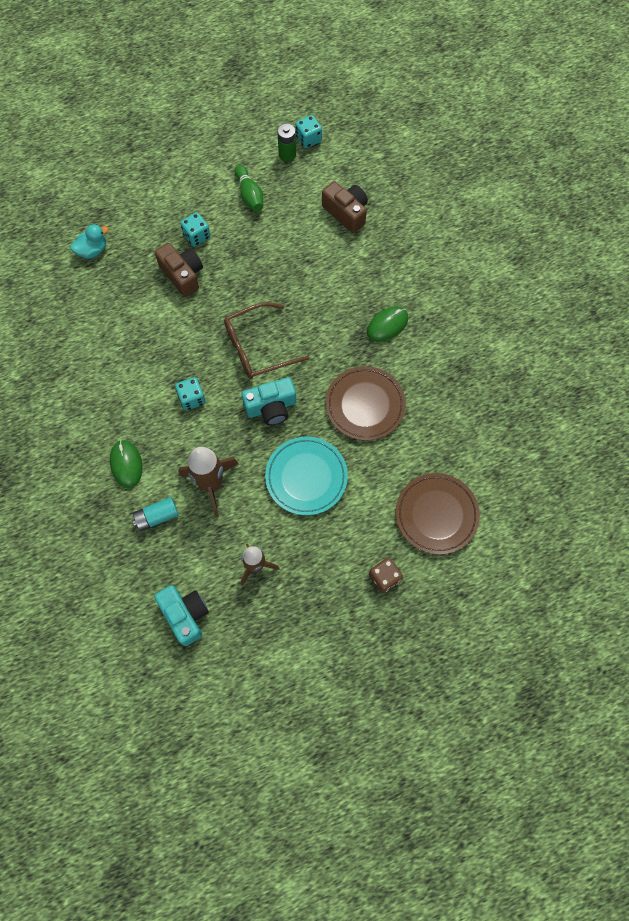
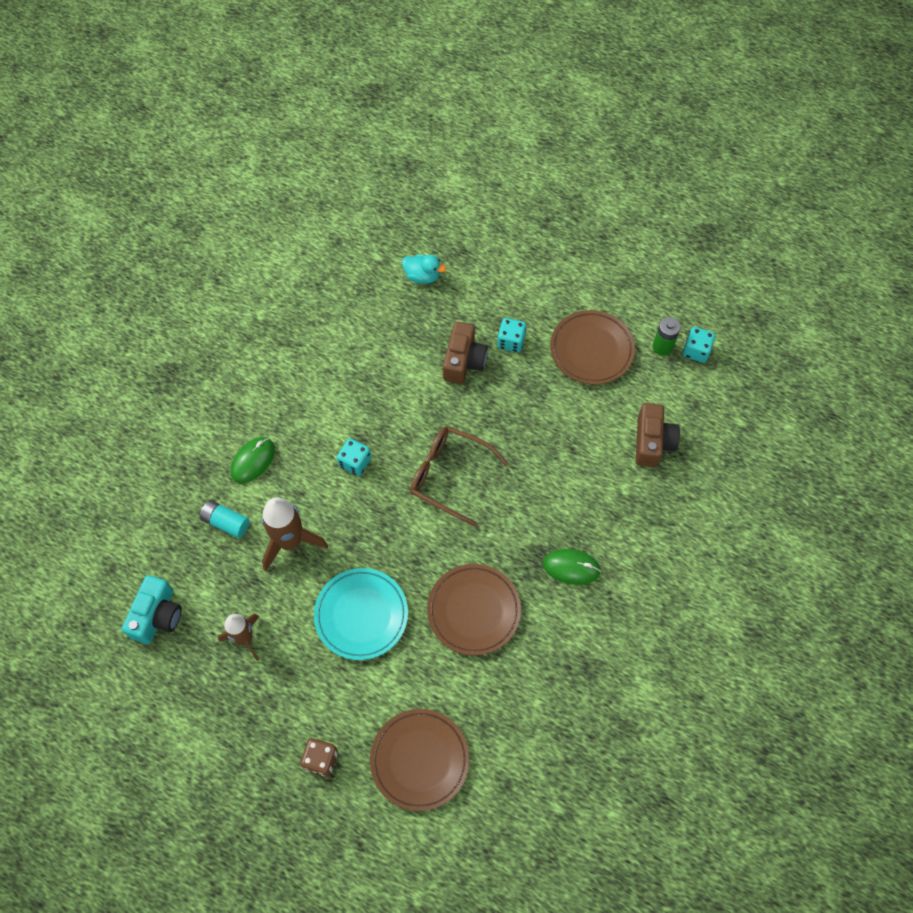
camera: 50 degrees right, 5 degrees down
green bowling pin [235,165,263,212] -> brown plate [550,310,635,385]
turquoise camera [241,377,296,425] -> none

